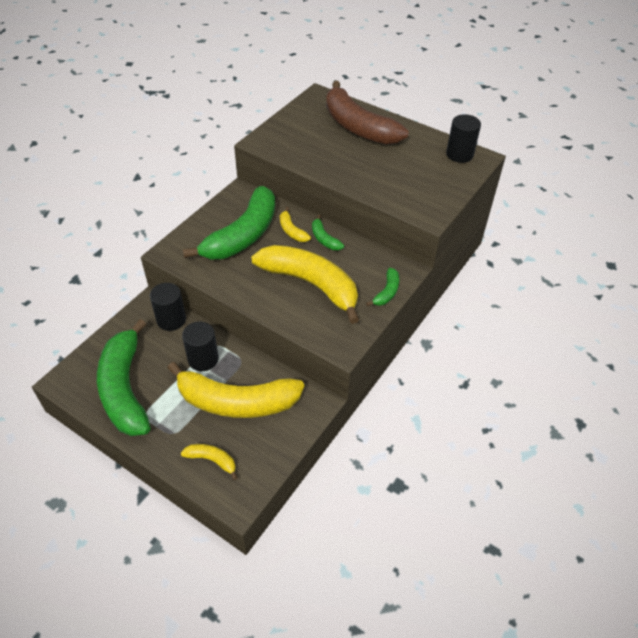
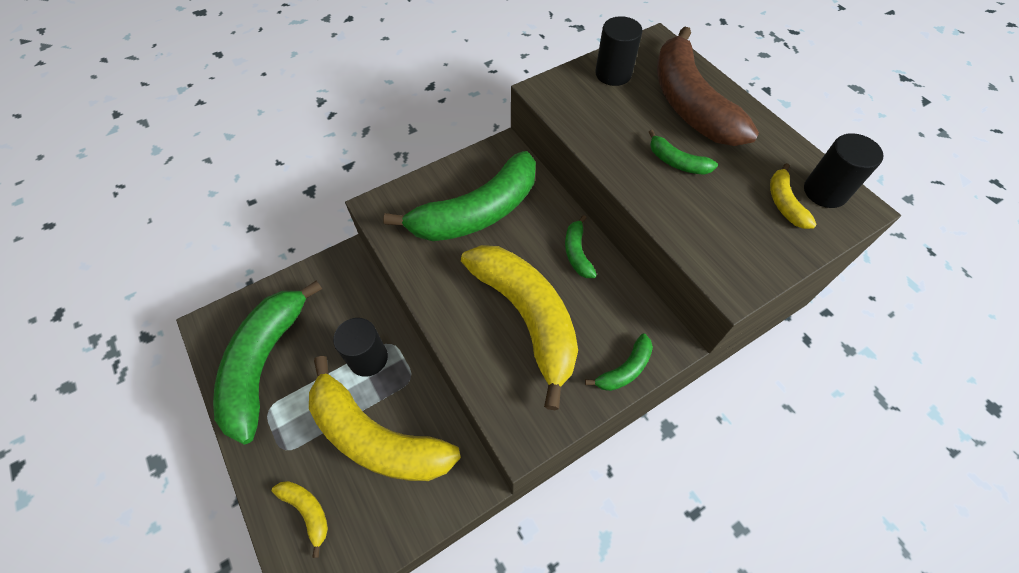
camera: 25 degrees right, 10 degrees up
black cylinder [150,283,186,331] -> black cylinder moved to [595,16,643,86]
yellow banana [280,207,311,242] -> yellow banana moved to [770,163,817,229]
none -> green banana [649,130,718,175]

